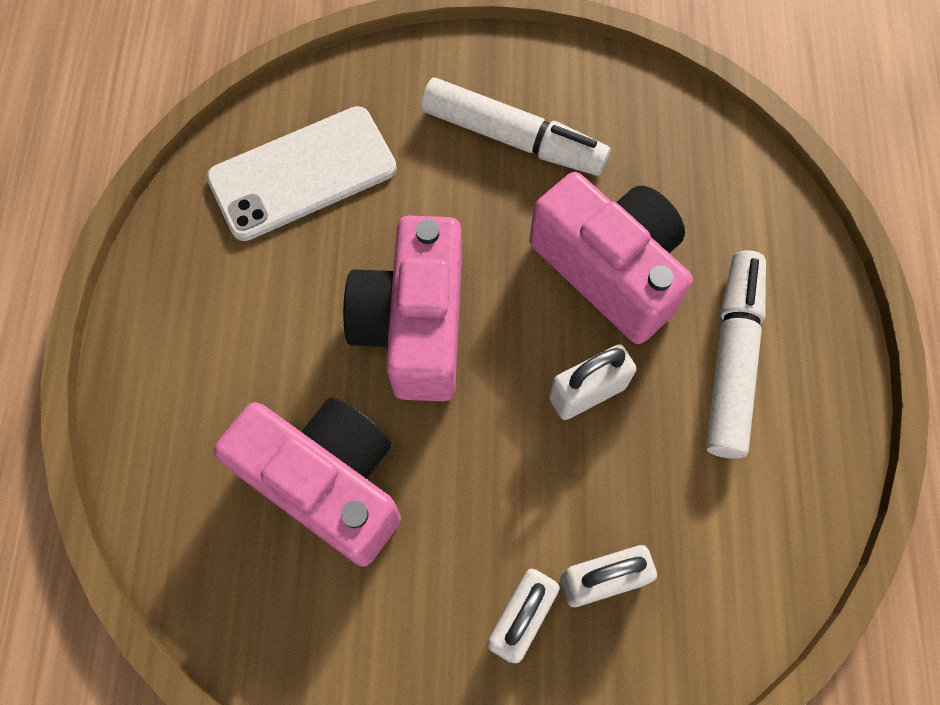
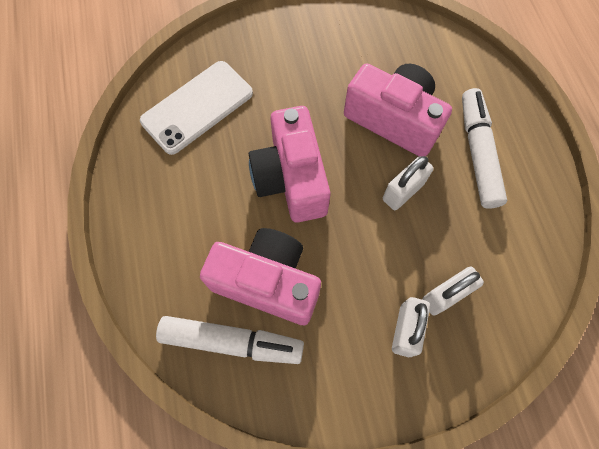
camera: 15 degrees left, 0 degrees up
white marker [421,78,610,176] -> white marker moved to [156,316,304,364]

